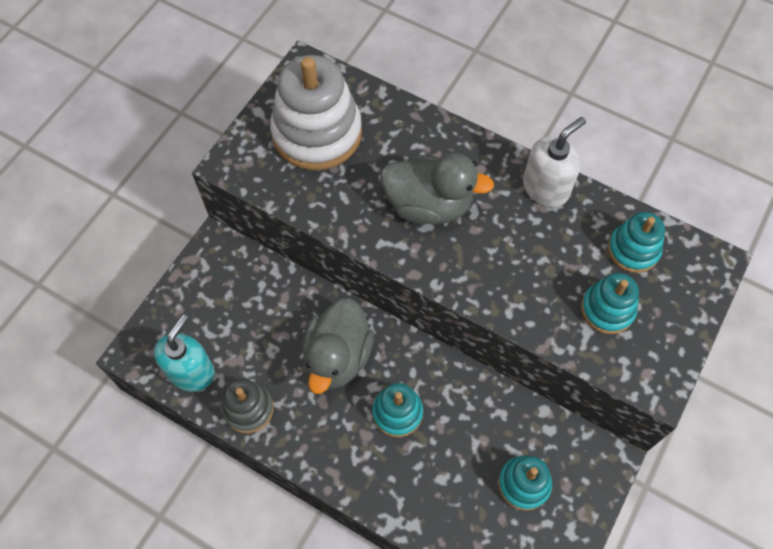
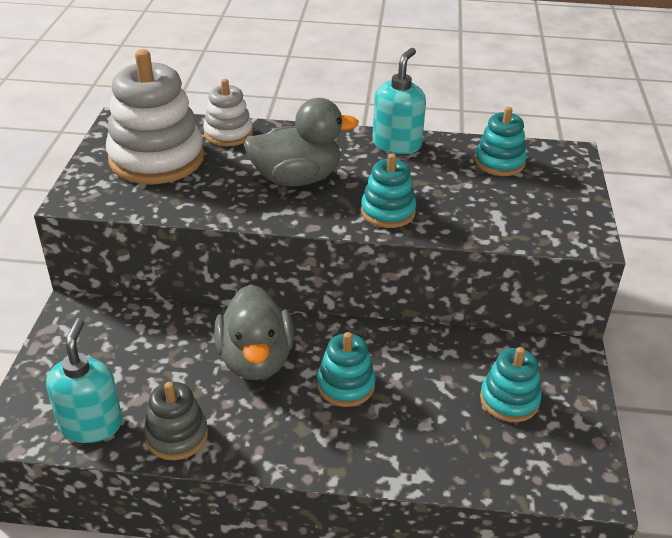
camera: 25 degrees left, 25 degrees down
white soap dispenser [523,117,586,207] -> turquoise soap dispenser [372,48,426,154]
turquoise stacking toy [581,273,639,334] -> turquoise stacking toy moved to [361,153,416,228]
none -> white stacking toy [203,79,253,146]

